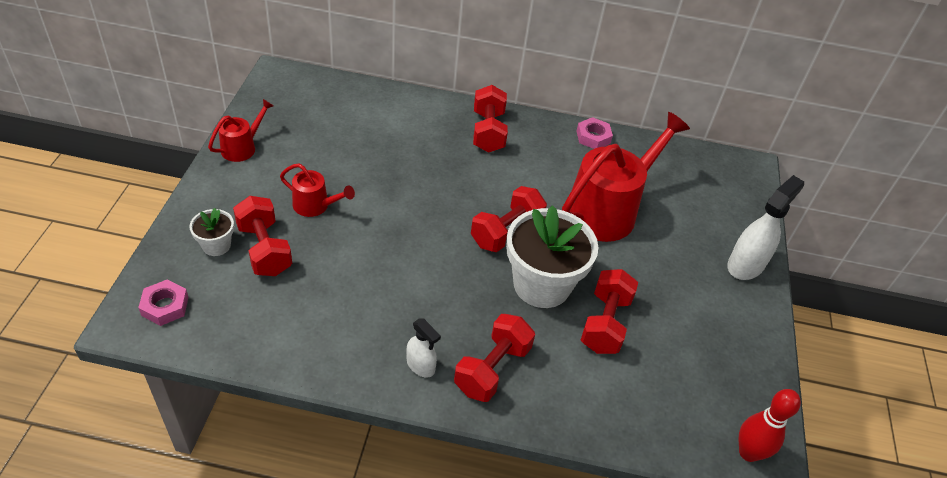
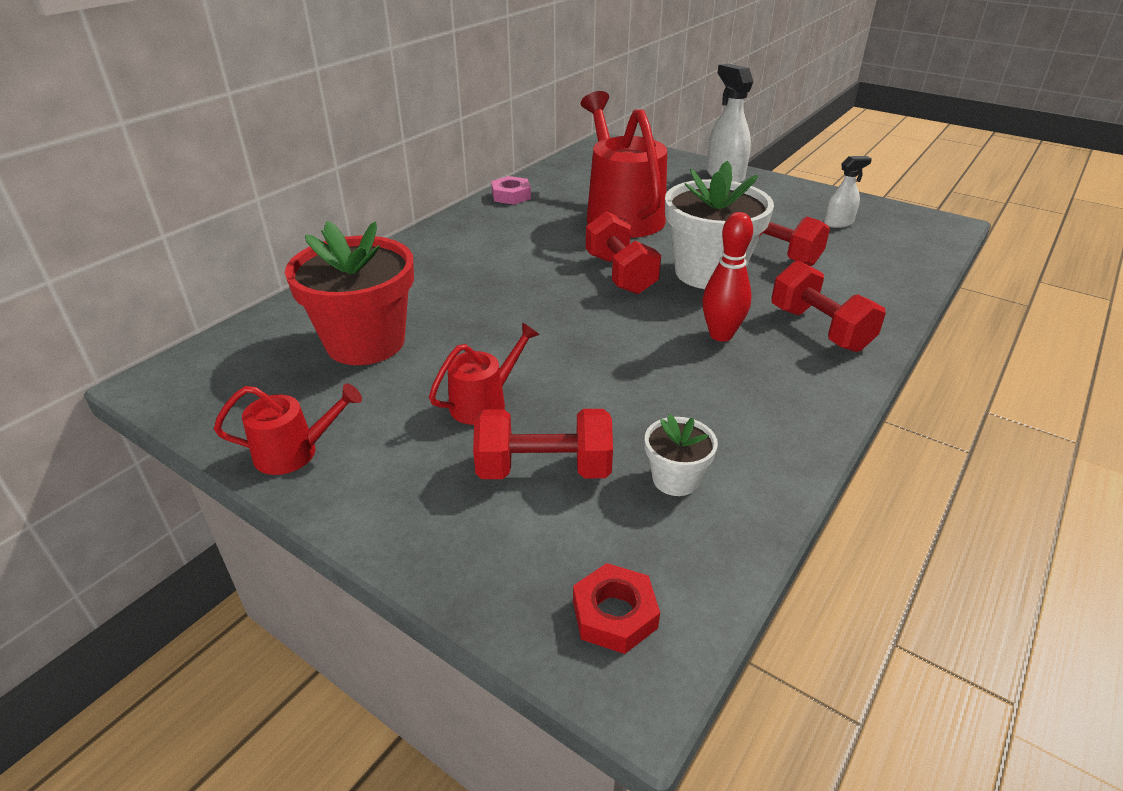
camera: 60 degrees left, 10 degrees down
pink nut [138,280,188,326] -> red nut [573,563,660,654]
white flower pot [189,208,234,256] -> white flower pot moved to [645,414,718,496]
red watering can [208,99,274,162] -> red watering can turned 105 degrees clockwise [214,383,362,475]
white spray bottle [406,318,441,378] -> white spray bottle moved to [824,156,872,228]
red dumbbell [473,85,508,153] -> none
red bowling pin [739,389,801,462] -> red bowling pin moved to [702,212,753,342]
none -> red flower pot [285,221,414,365]

